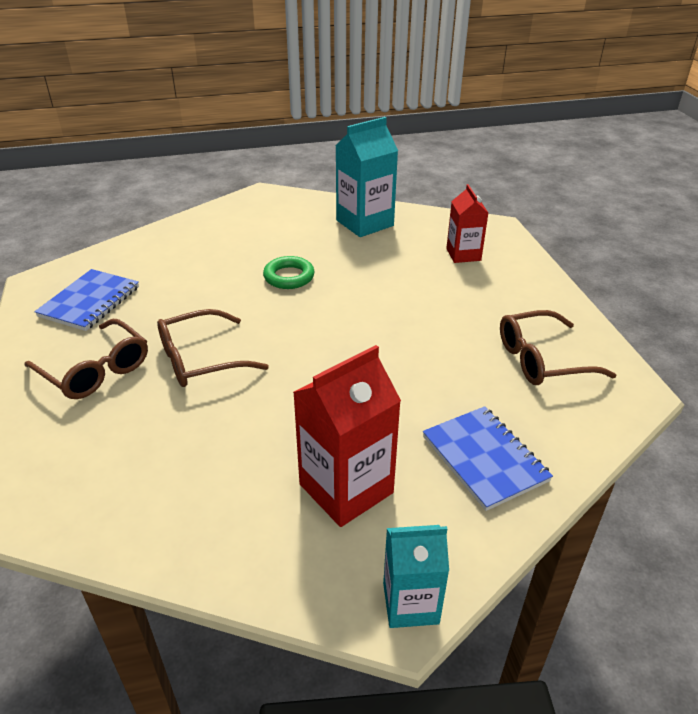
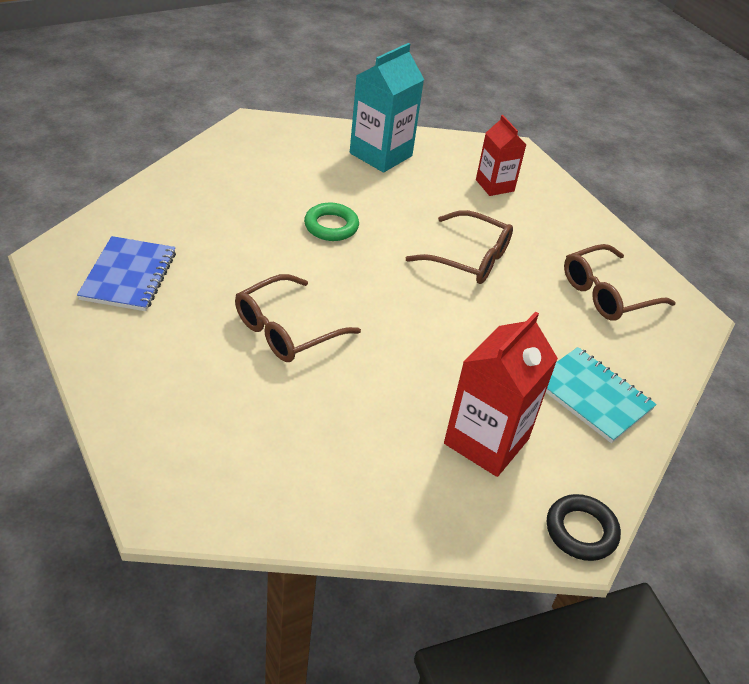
camera: 20 degrees left, 5 degrees up
brown glasses [24,319,148,399] -> brown glasses moved to [406,210,513,284]
turquoise carton [383,525,449,628] -> black ring [547,494,621,561]
blue notebook [423,406,553,511] -> turquoise notebook [546,347,657,443]

